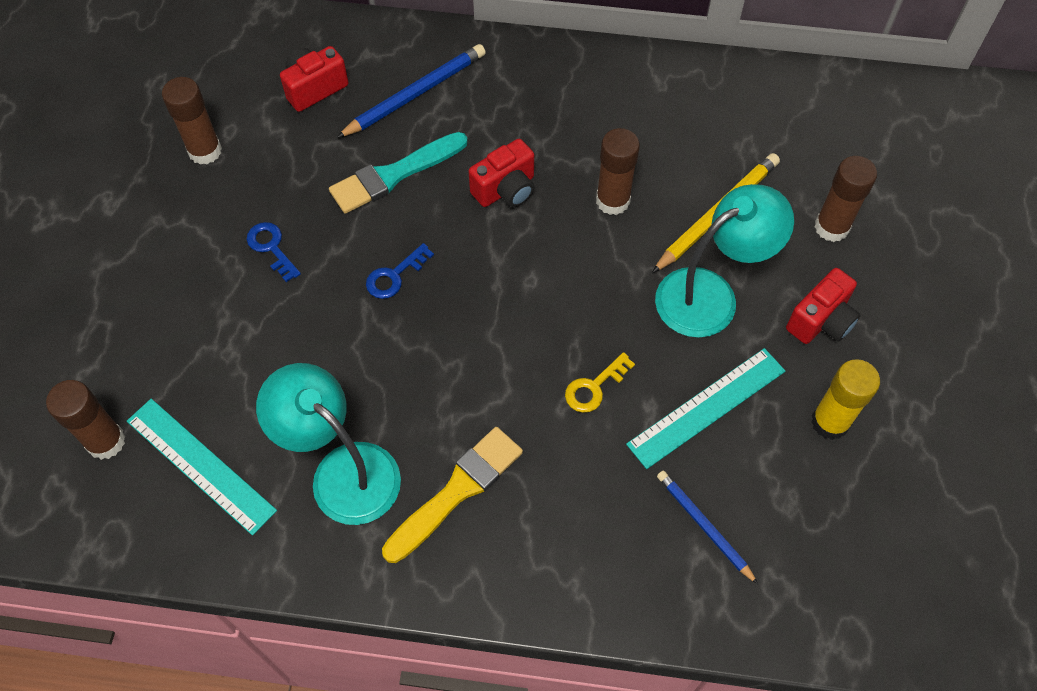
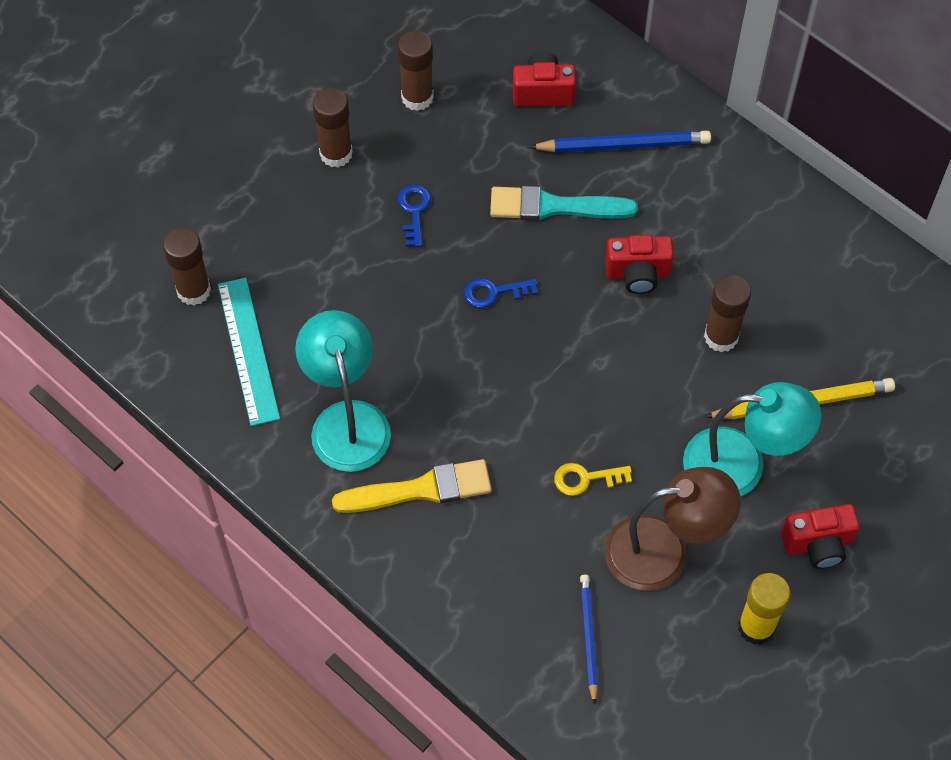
camera: 35 degrees right, 0 degrees up
turquoise ruler [626,348,785,469] -> brown lamp [605,467,741,591]
brown glue stick [814,156,877,242] -> brown glue stick moved to [313,88,353,168]

